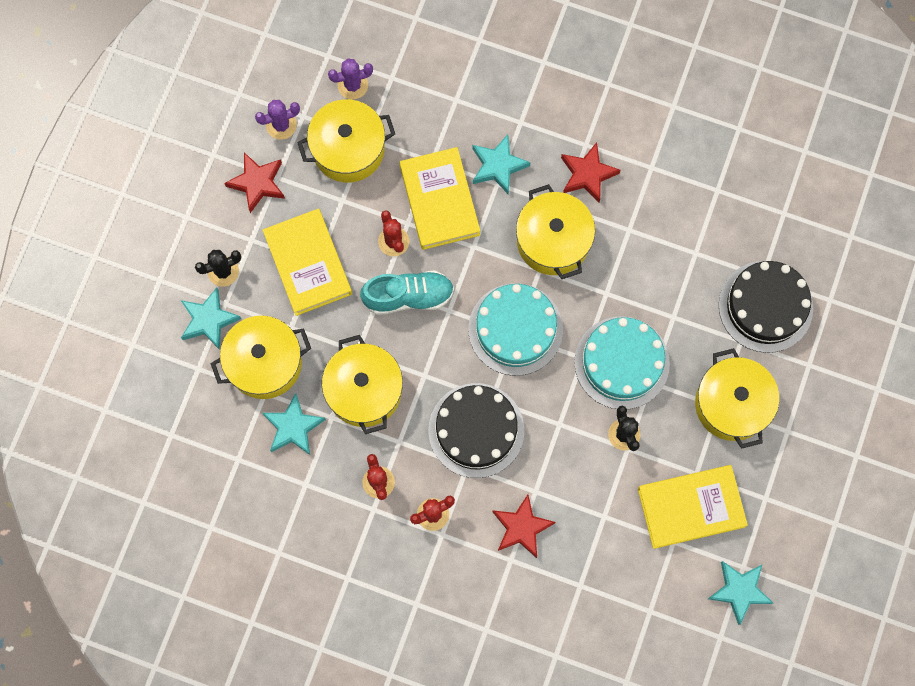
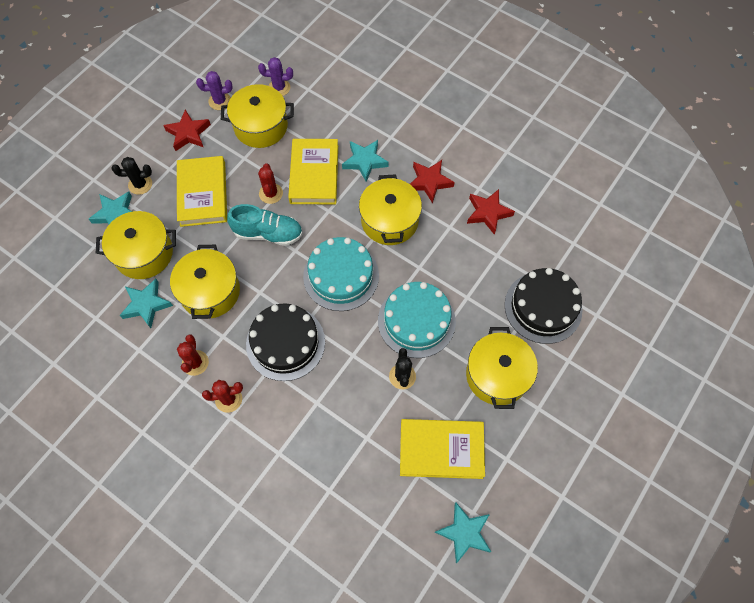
camera: 15 degrees right, 10 degrees down
red star [492,494,556,558] -> red star moved to [467,189,515,235]

